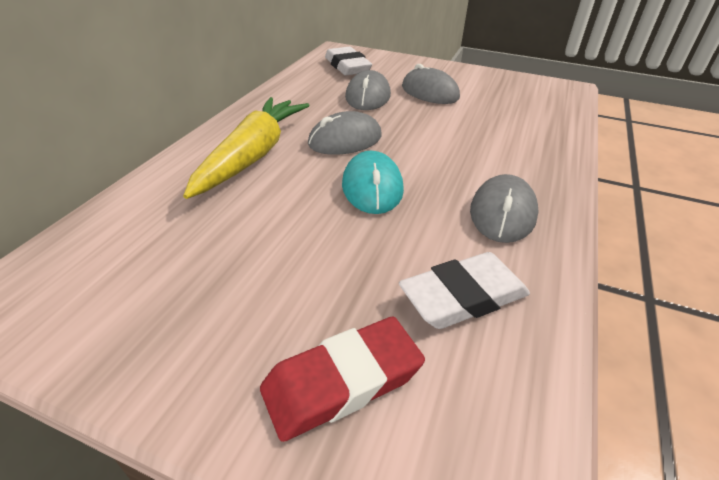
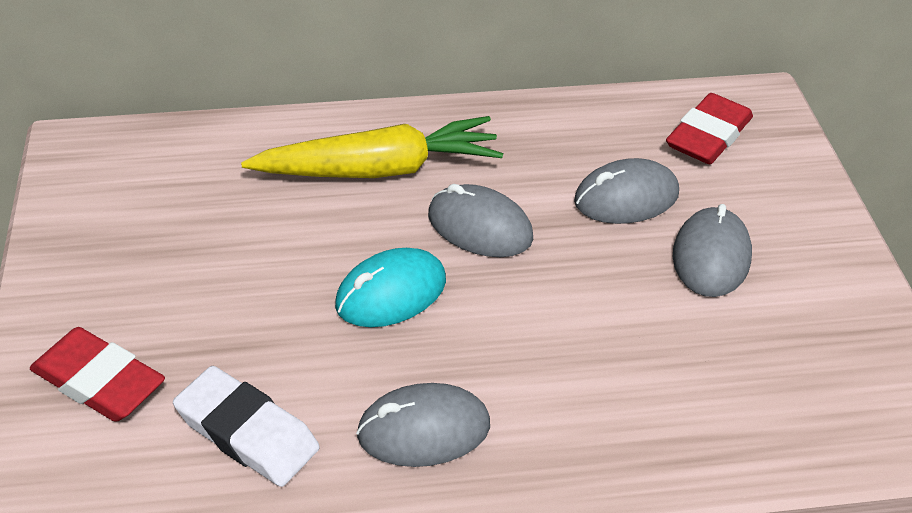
camera: 60 degrees right, 5 degrees up
white eraser [325,47,372,75] -> red eraser [666,93,753,164]

